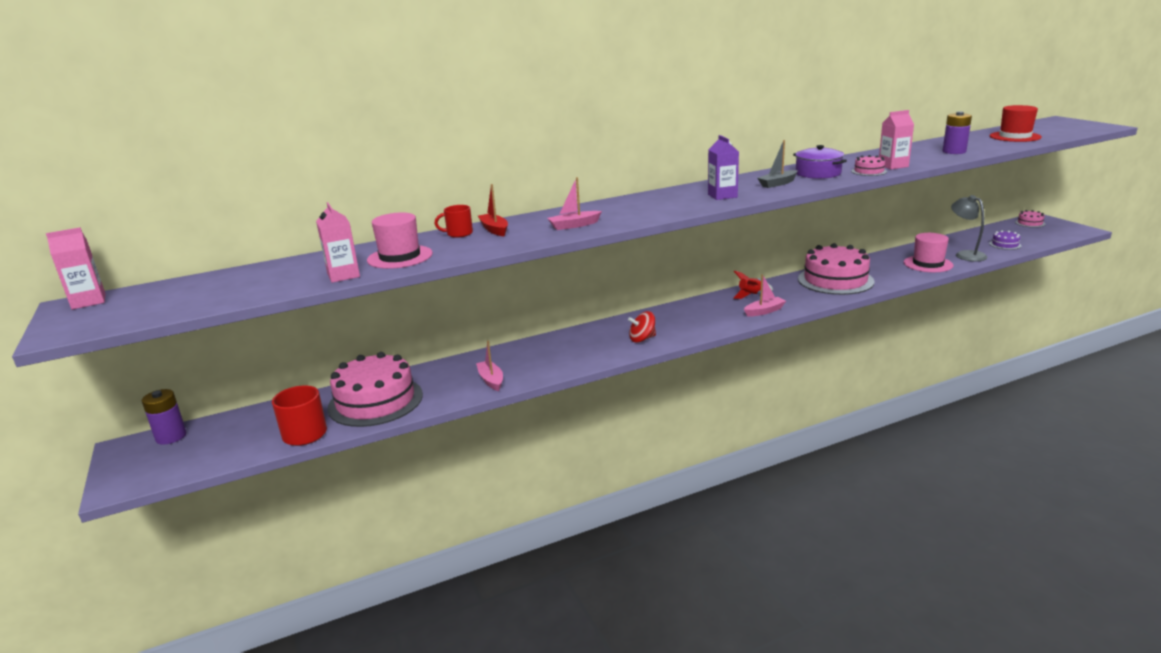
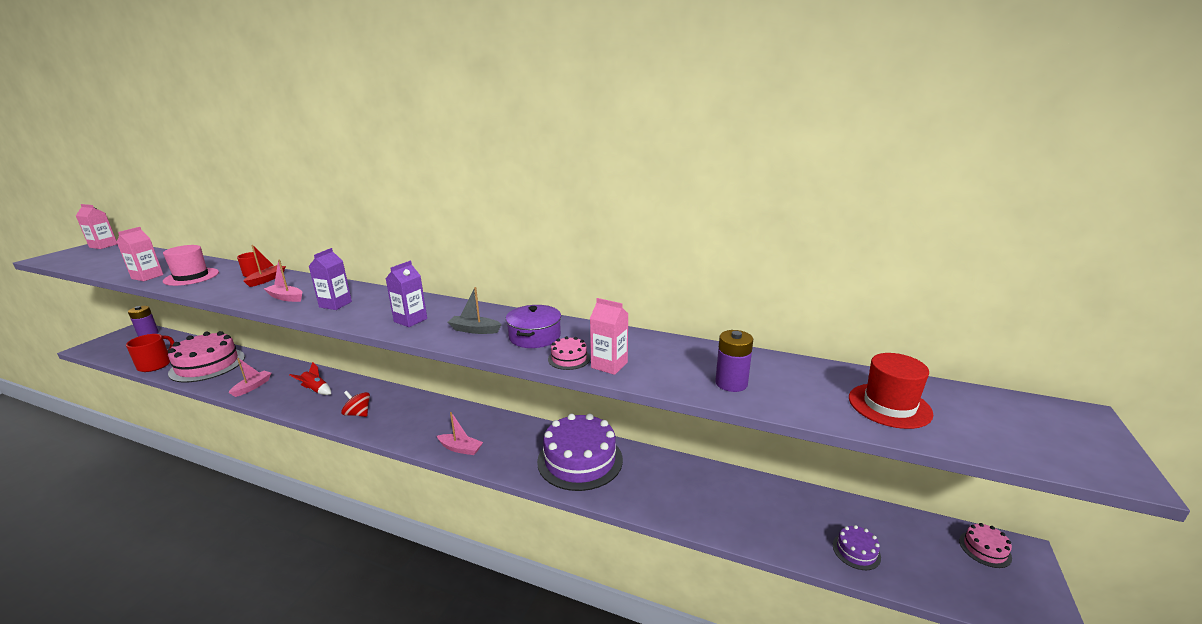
camera: 45 degrees right, 0 degrees up
red rocket [734,270,773,299] -> red rocket moved to [290,362,331,395]
pink cake [798,243,875,295] -> purple cake [537,413,623,491]
pink hat [904,233,953,272] -> none
grey lamp [951,195,987,261] -> none
none -> purple carton [309,248,352,310]

